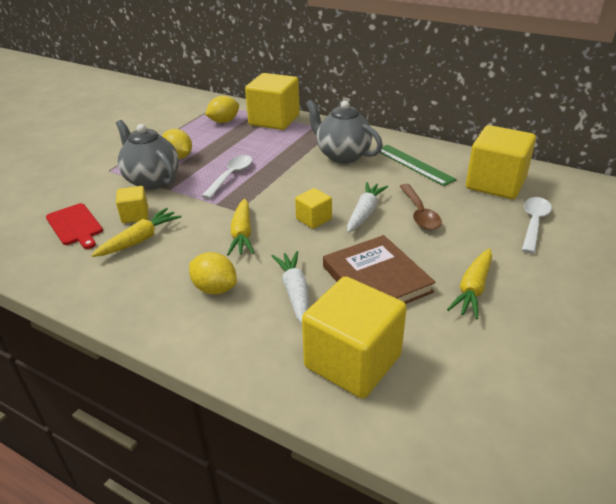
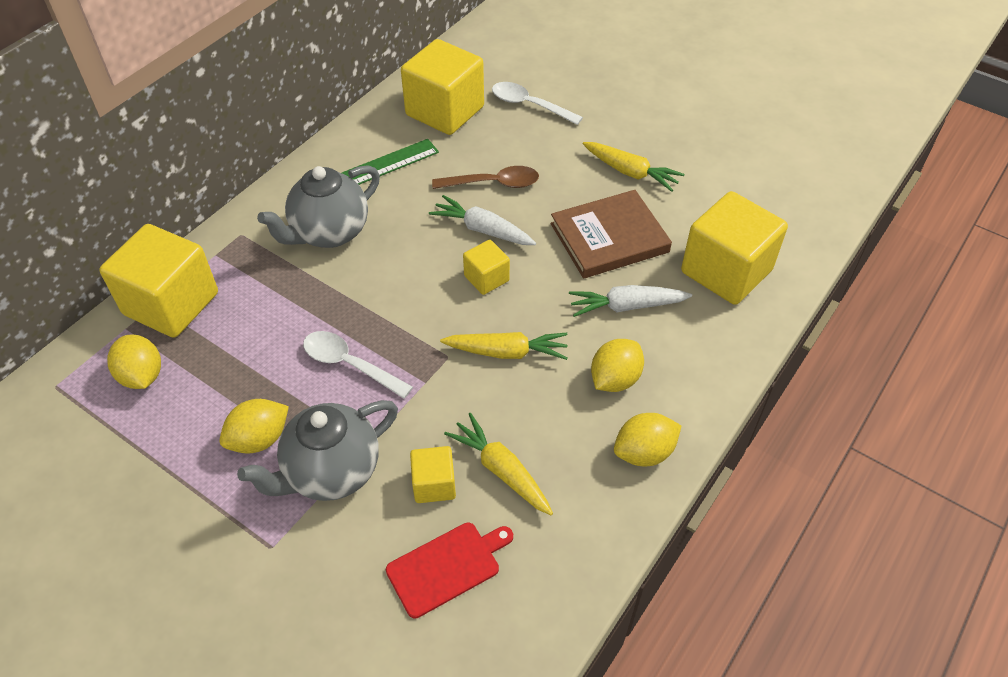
camera: 85 degrees left, 15 degrees up
none -> yellow lemon [614,413,681,466]

